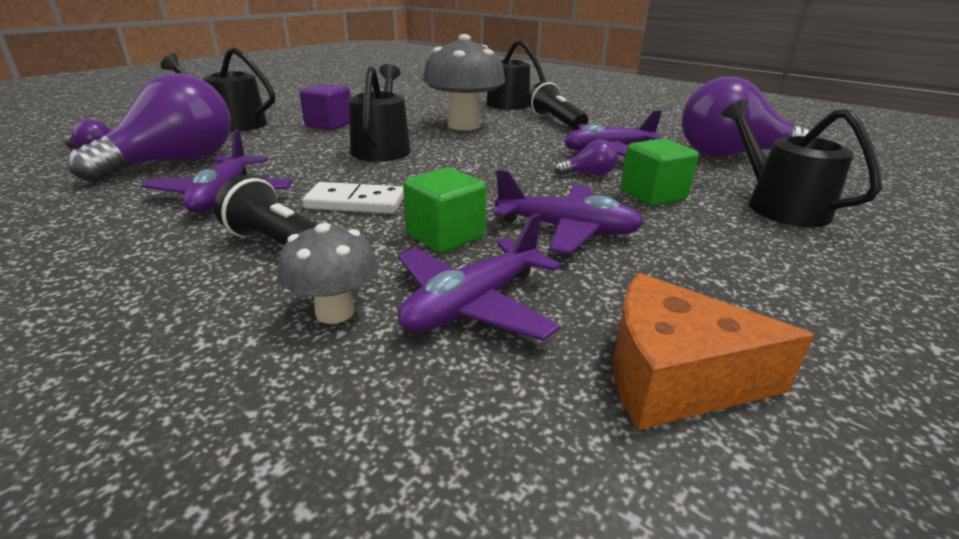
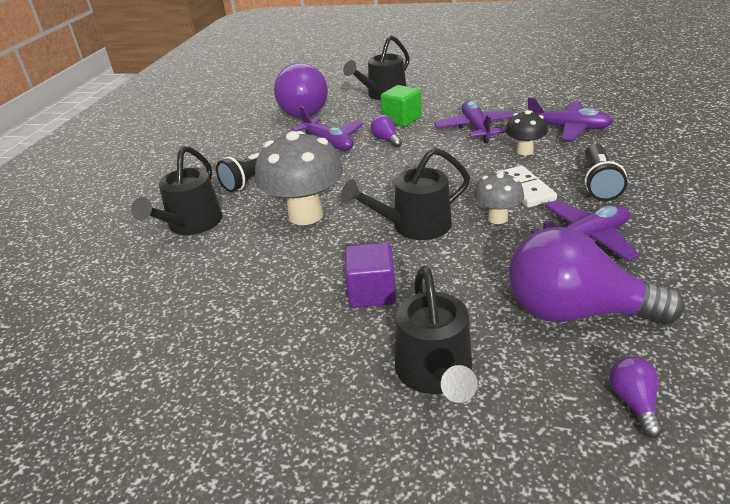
camera: 110 degrees left, 5 degrees up
grey mushroom [278,223,377,324] -> grey mushroom moved to [474,172,524,224]
green cube [403,168,486,253] -> black mushroom [505,110,548,155]
orange cheese [613,273,815,430] -> none

